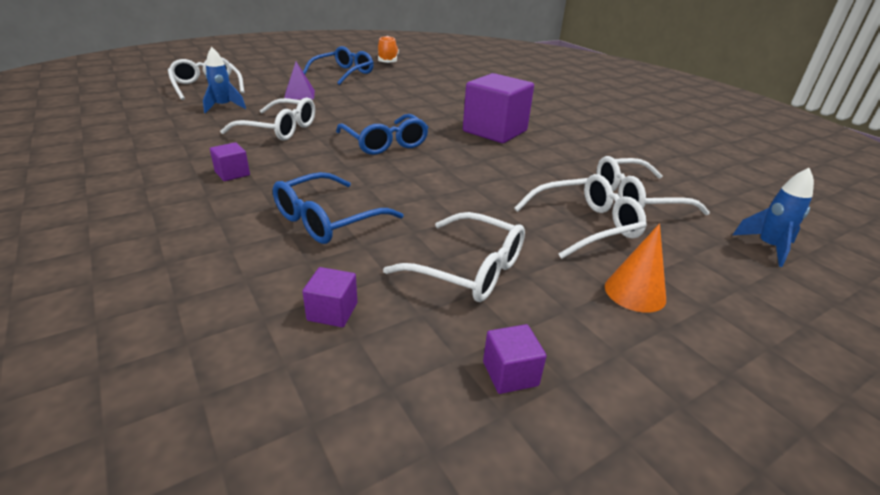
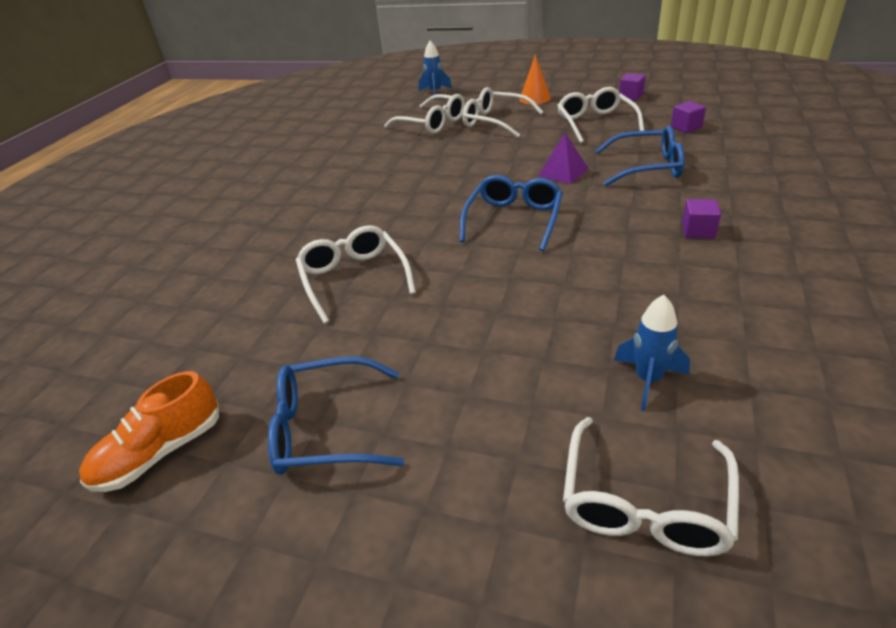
camera: 125 degrees left, 5 degrees up
white glasses [220,97,315,141] -> white glasses moved to [296,225,416,324]
purple pyramid [284,62,315,99] -> purple pyramid moved to [538,133,588,184]
purple cube [463,73,534,143] -> none

